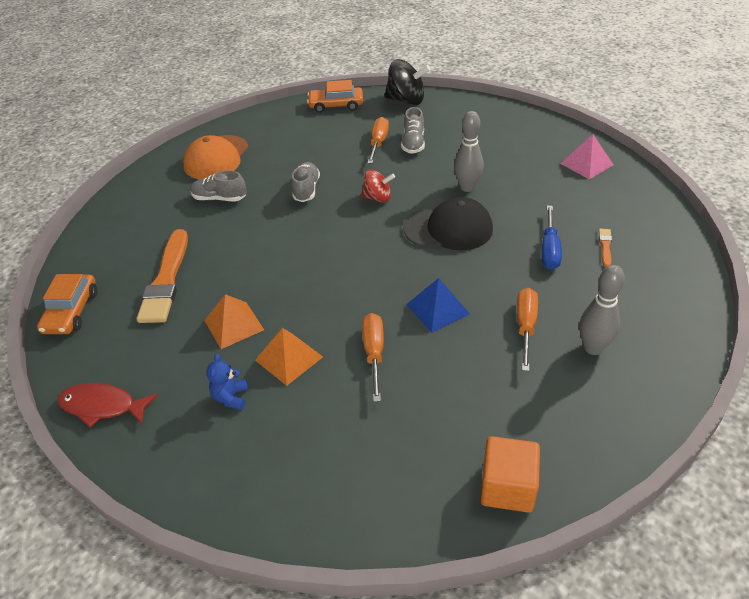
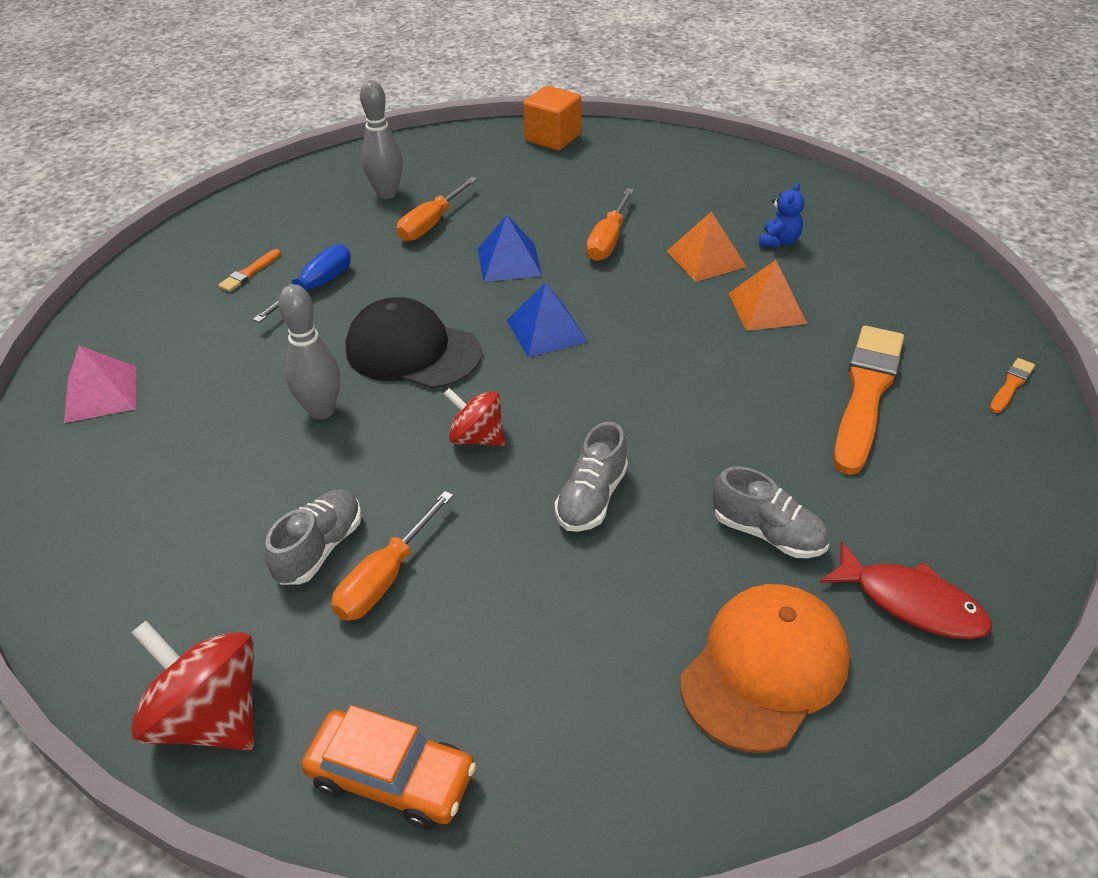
camera: 160 degrees left, 0 degrees up
orange car [37,274,97,334] -> orange brush [990,358,1035,413]
red fish [57,383,158,427] -> red fish moved to [820,541,992,639]
black spinning top [384,59,431,105] -> red spinning top [131,621,254,751]
none -> blue pyramid [507,282,588,357]

